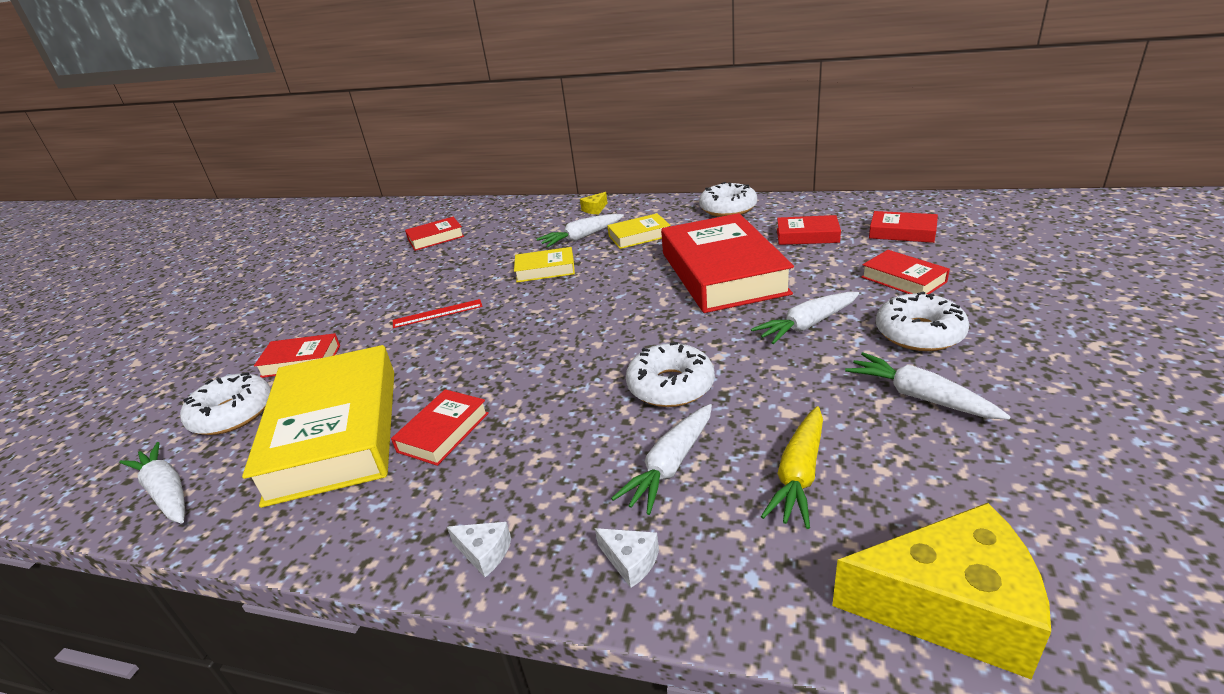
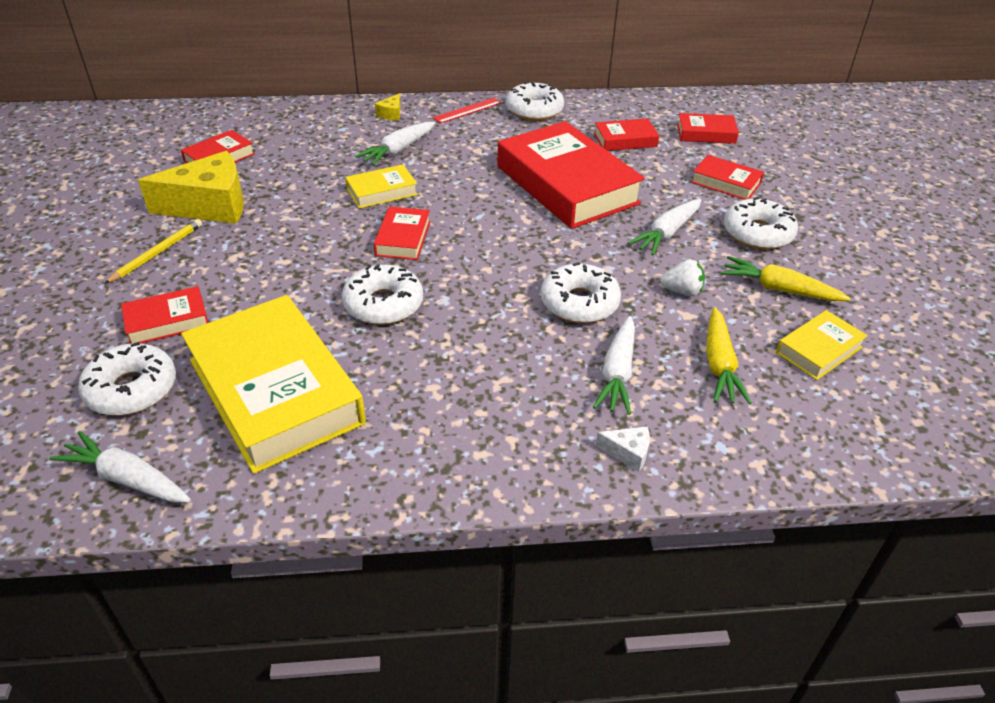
camera: 25 degrees left, 10 degrees up
red book [391,389,489,466] -> red book moved to [374,206,430,260]
red ruler [393,299,482,328] -> red ruler moved to [433,98,502,124]
white cheese [447,522,511,577] -> none
yellow book [607,213,671,249] -> yellow book moved to [776,310,868,380]
yellow cheese [832,503,1051,679] -> yellow cheese moved to [138,151,244,224]
white carrot [845,352,1011,420] -> yellow carrot [721,256,851,301]
none -> yellow pencil [104,219,202,284]
none -> white donut [342,264,423,325]
none -> white strawberry [660,259,705,296]

